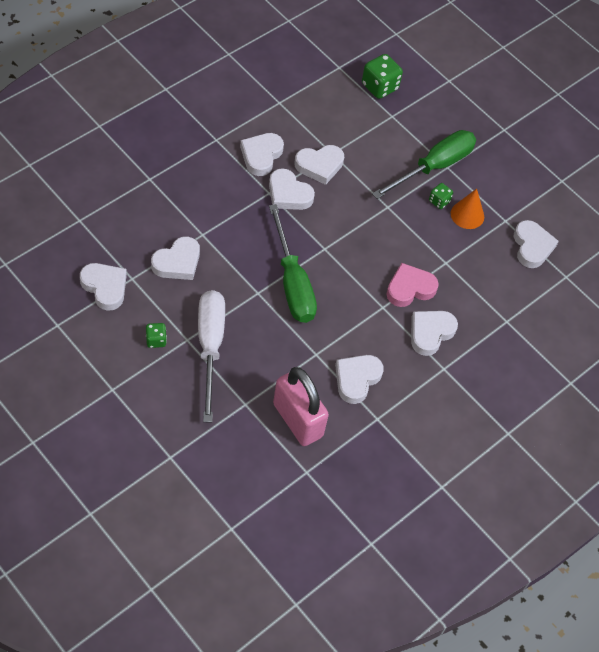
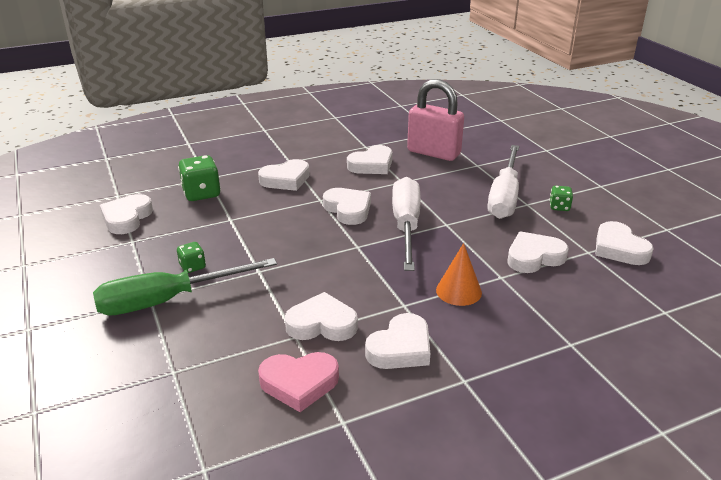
camera: 155 degrees left, 25 degrees down
white heart [269,168,315,210] -> white heart moved to [323,188,371,225]
green screwdriver [269,204,317,323] -> white screwdriver [392,177,421,271]
pink padlock [273,367,329,446] -> pink padlock turned 45 degrees counterclockwise [407,79,464,161]
green dice [362,54,403,99] -> green dice moved to [178,155,221,201]
pink heart [386,263,439,307] -> pink heart moved to [258,352,339,412]
orange cone [451,189,484,229] -> orange cone moved to [436,243,482,306]

